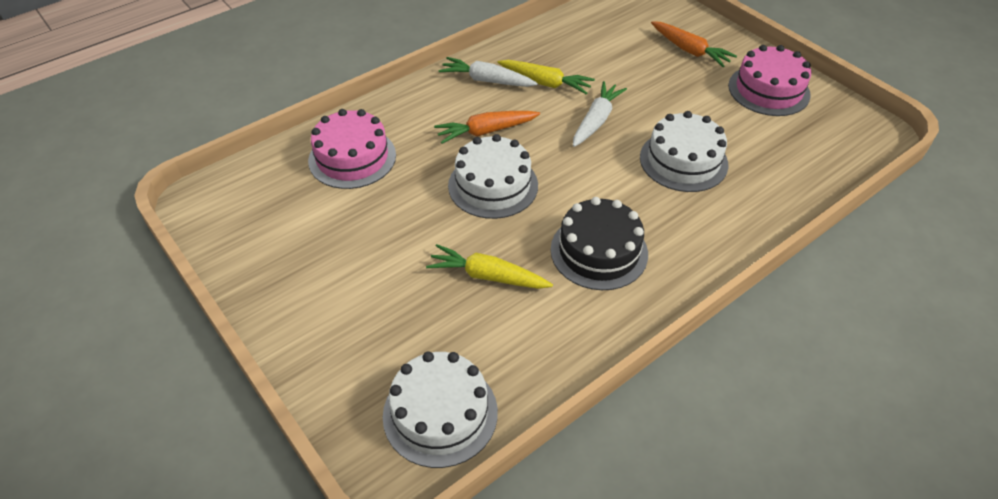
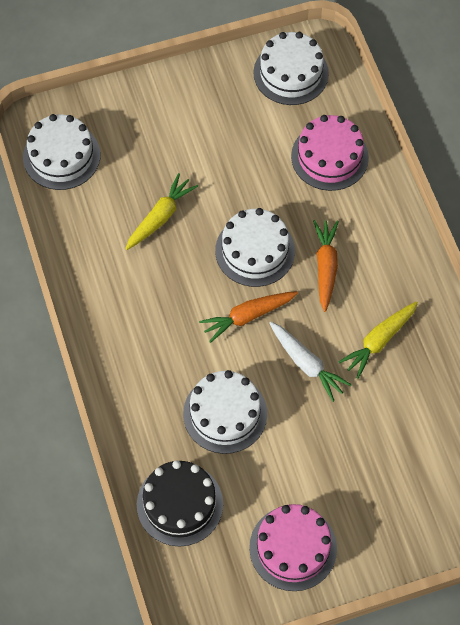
camera: 110 degrees right, 15 degrees up
white carrot [439,57,538,87] -> none
black cake [550,197,648,290] -> black cake moved to [137,460,223,547]
orange carrot [651,21,737,67] -> orange carrot moved to [199,291,298,343]
none -> white cake [253,32,329,105]

